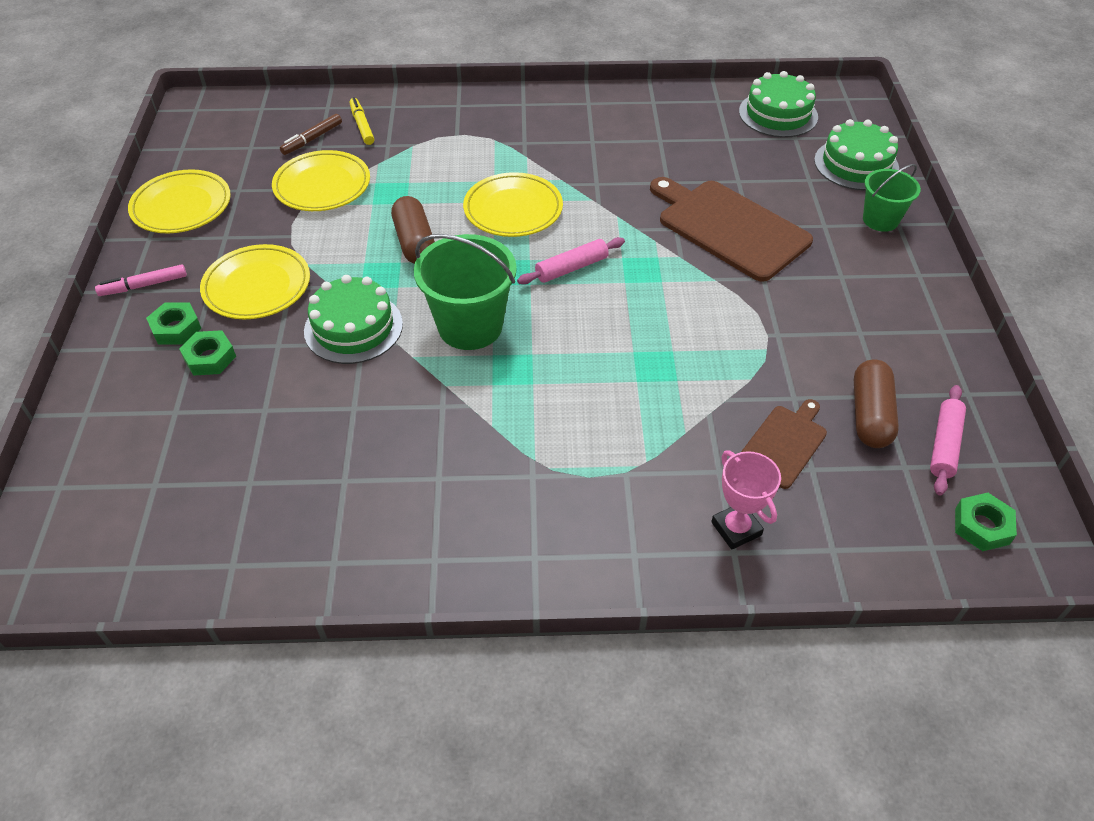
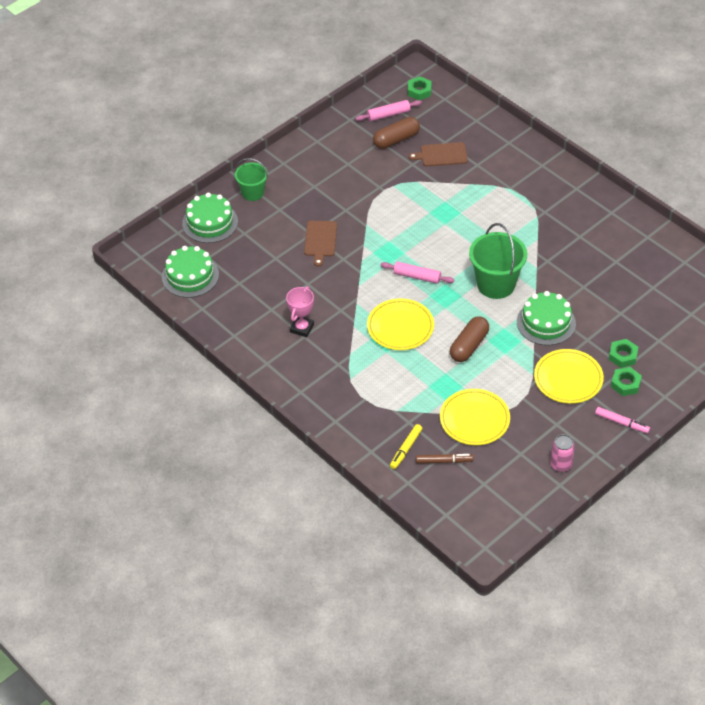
camera: 130 degrees left, 0 degrees up
yellow plate [128,169,231,233] -> pink can [550,434,575,472]
brown cutting board [650,177,813,282] -> brown cutting board [304,221,337,267], size x0.55
pink trophy [711,450,781,550] -> pink trophy moved to [286,286,314,337]

